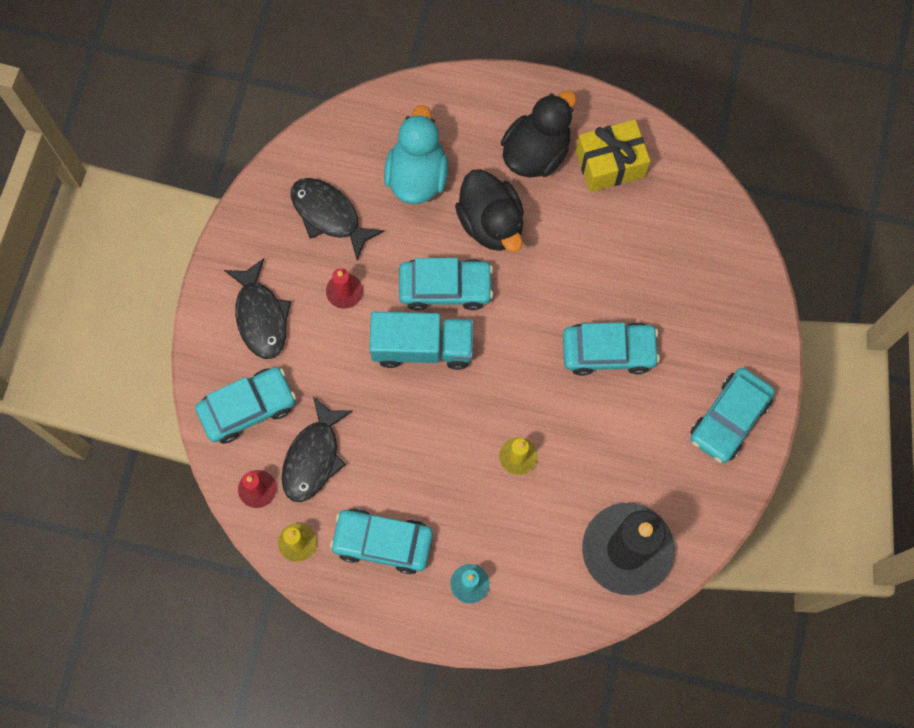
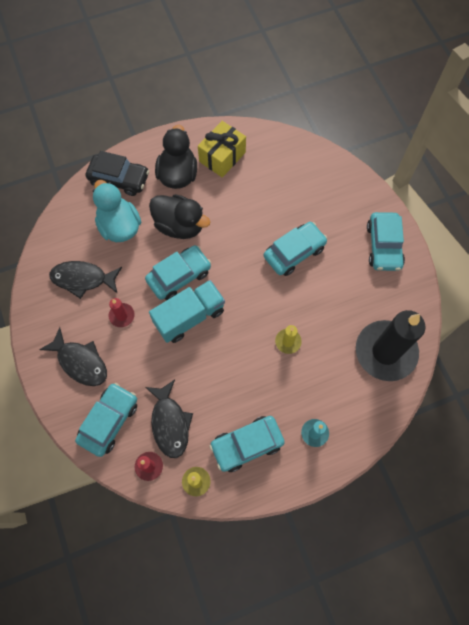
camera: 35 degrees left, 5 degrees down
none -> black car [86,151,149,196]

